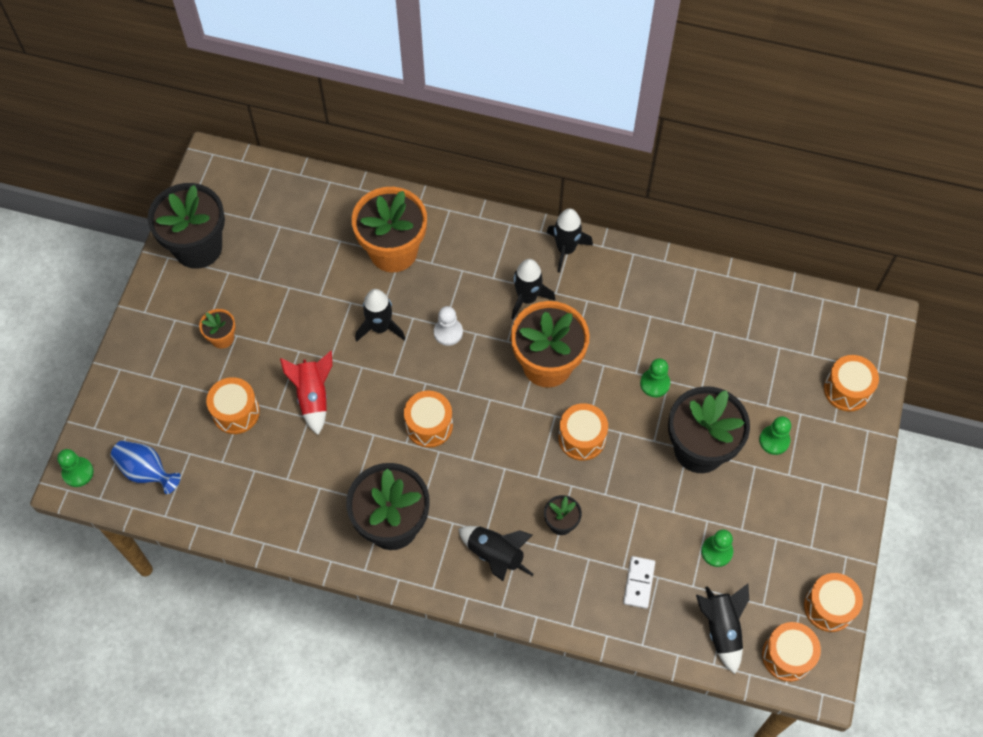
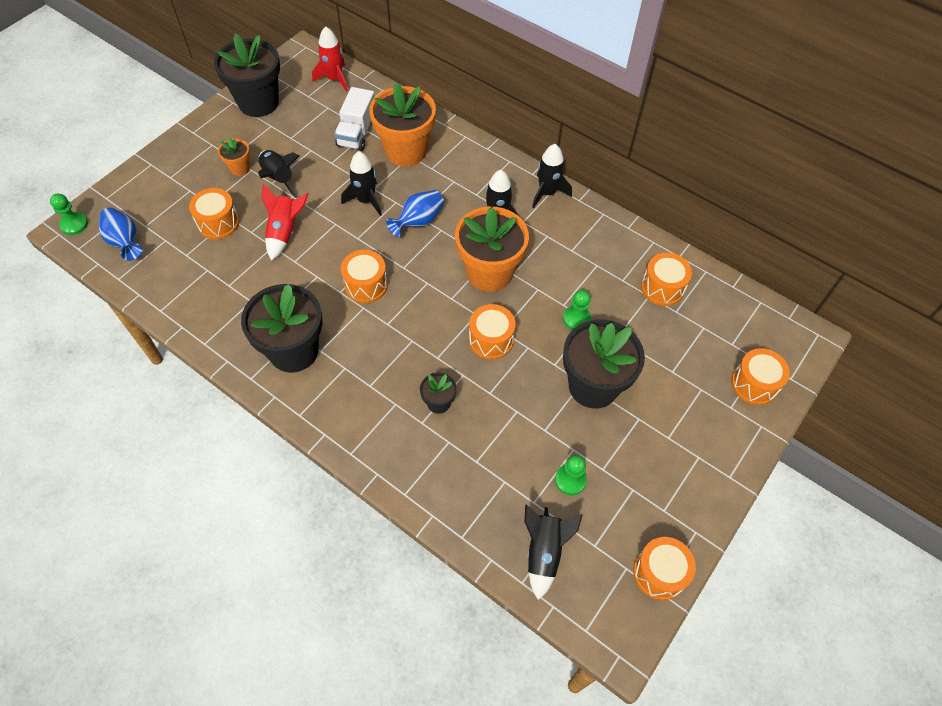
camera: 20 degrees right, 5 degrees down
white pawn [434,306,463,346] -> blue vase [386,190,444,237]
black rocket [458,526,534,581] -> black rocket moved to [258,150,299,198]
white domino [623,556,655,609] -> none
green pawn [759,416,791,455] -> none
orange drum [762,622,821,682] -> orange drum moved to [641,253,692,306]
none -> red rocket [312,27,348,92]
none -> white truck [334,87,375,151]

